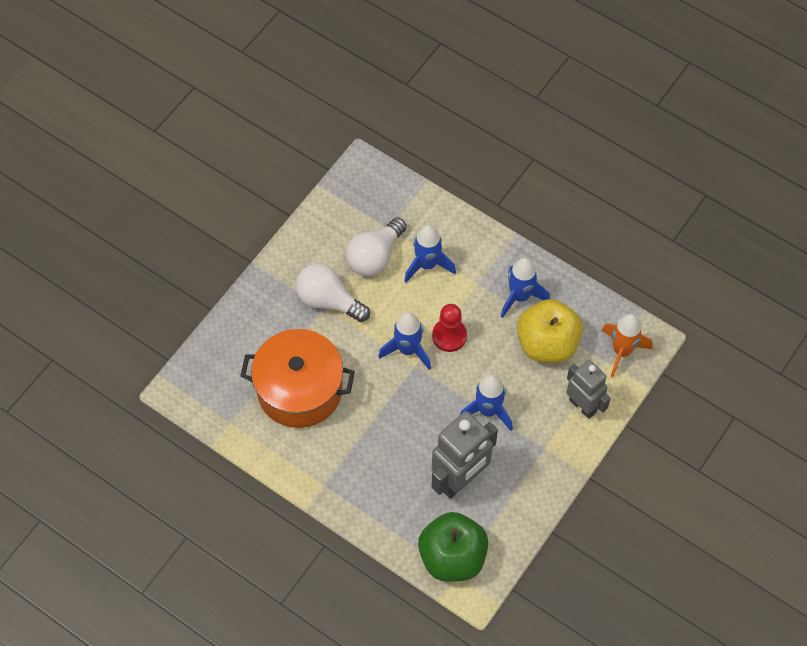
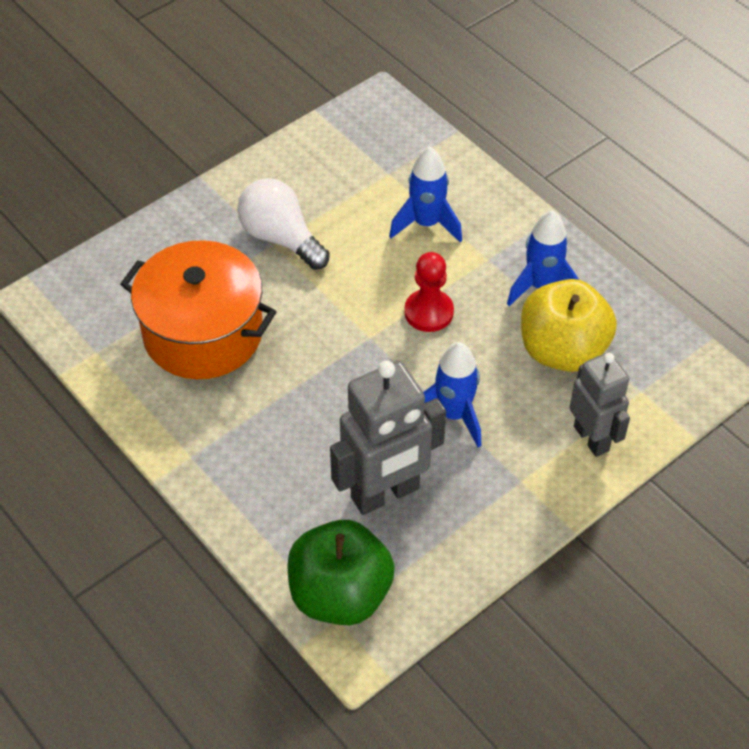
camera: 15 degrees right, 10 degrees down
white light bulb [346,217,407,276] -> none
blue rocket [378,312,431,370] -> none
orange rocket [602,314,652,377] -> none

